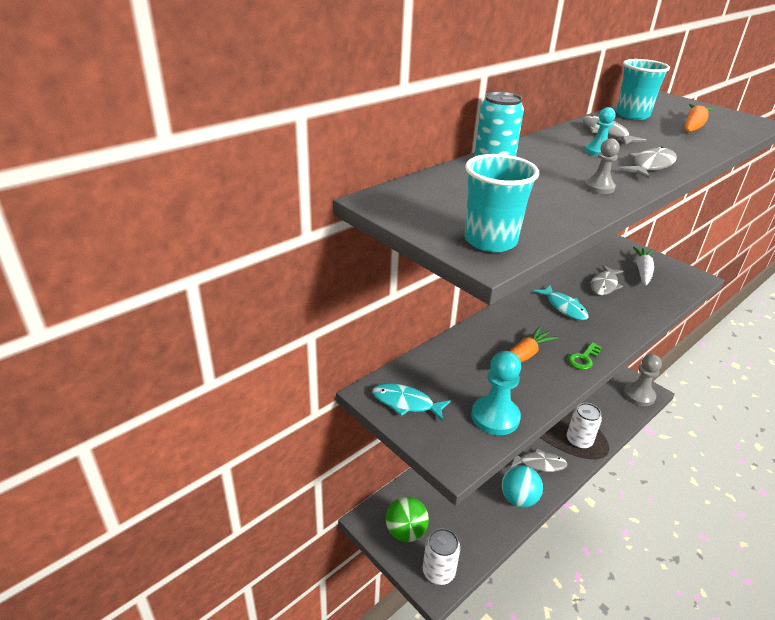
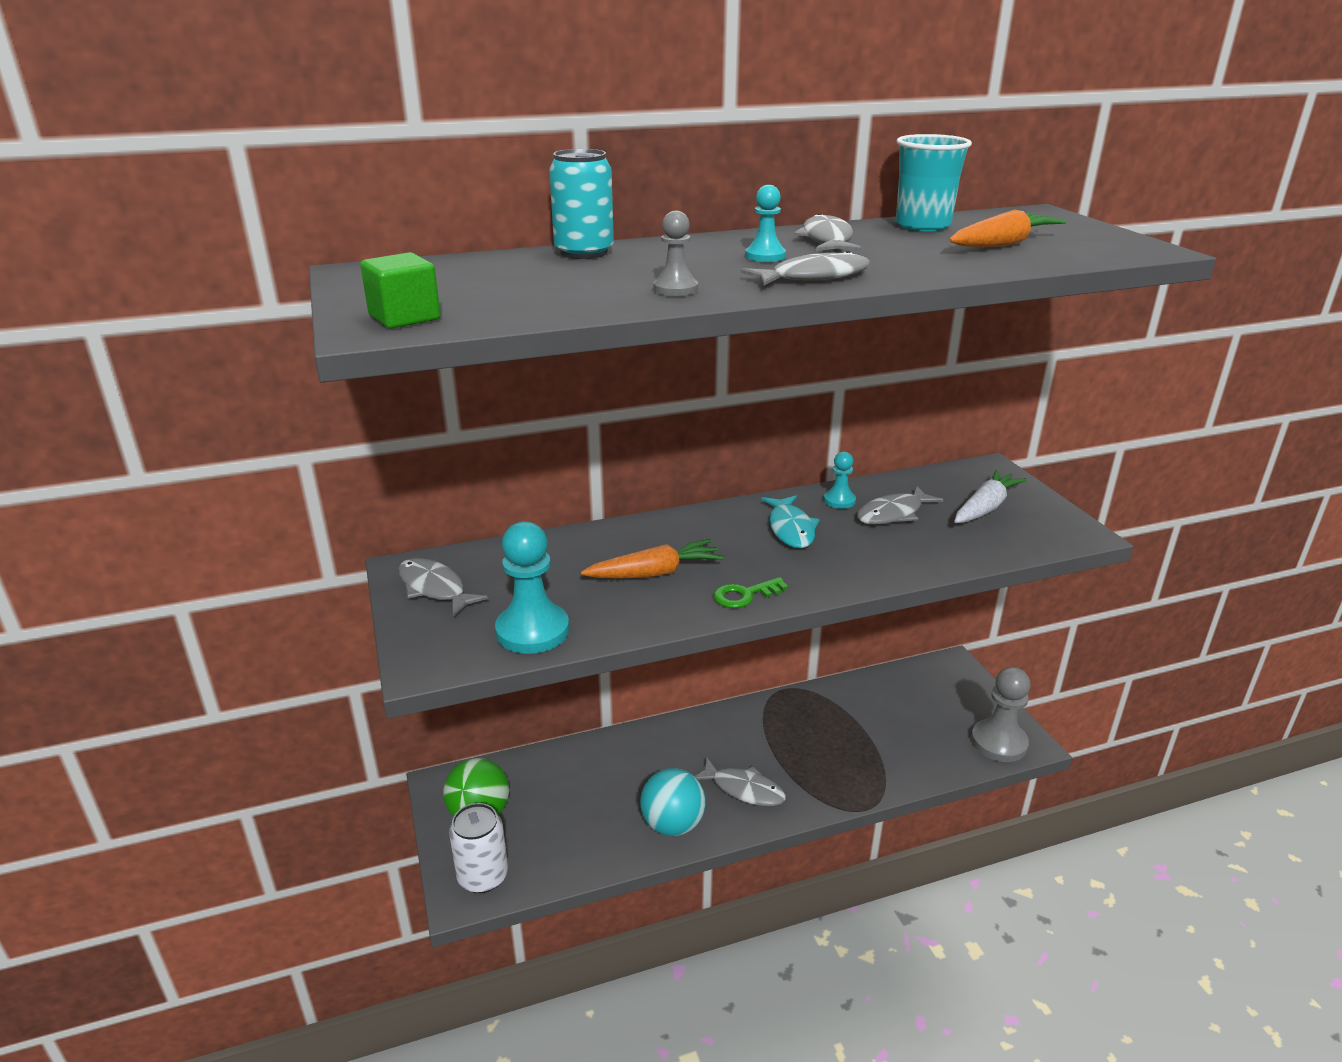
camera: 25 degrees right, 5 degrees down
turquoise fish [372,383,451,422] -> grey fish [398,558,488,617]
turquoise cup [465,154,539,252] -> green cube [360,252,441,329]
white can [567,403,602,449] -> none
none -> turquoise pawn [824,452,856,509]

